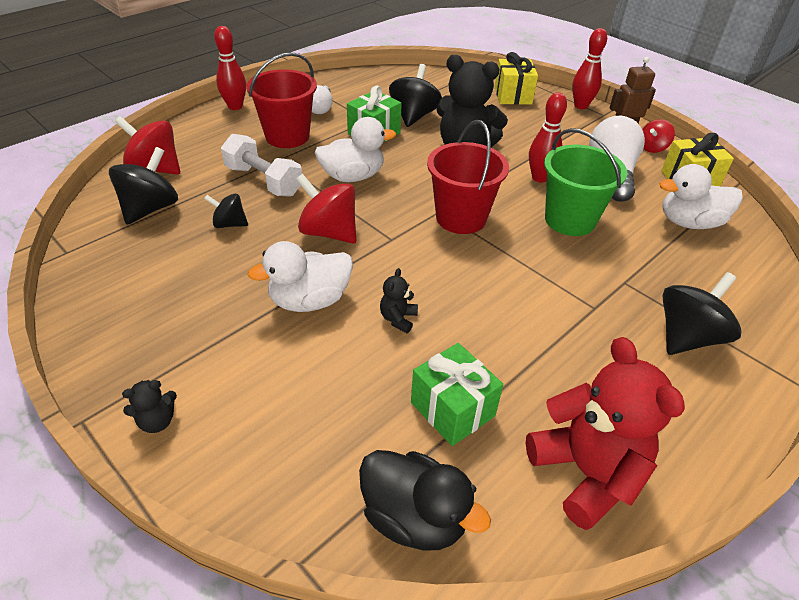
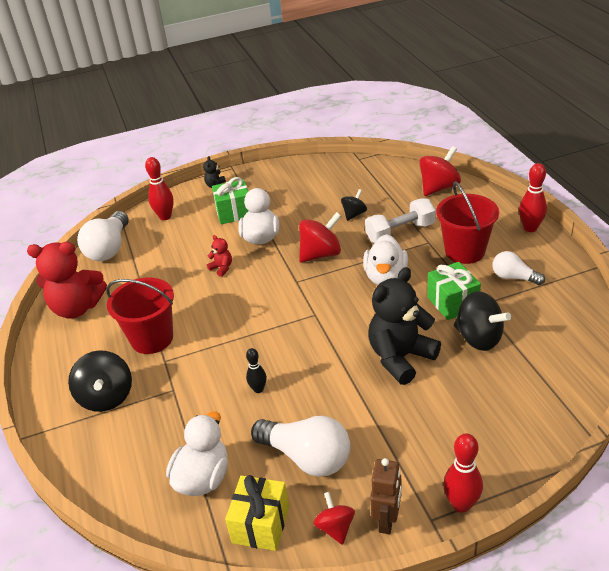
camera: 120 degrees right, 5 degrees down
black spinning top [109,147,178,225] -> none
black duck [359,450,491,551] -> white light bulb [77,211,129,261]
black teddy bear [380,268,418,333] -> red teddy bear [207,235,232,277]
green gift [411,343,503,446] -> green gift moved to [212,177,248,224]
red bucket [427,120,509,234] -> red bucket moved to [106,277,174,354]
yellow gift [495,52,538,105] -> none
red bowling pin [529,92,567,183] -> red bowling pin moved to [145,157,174,220]
green bucket [544,128,627,236] -> black bowling pin [246,348,267,393]

